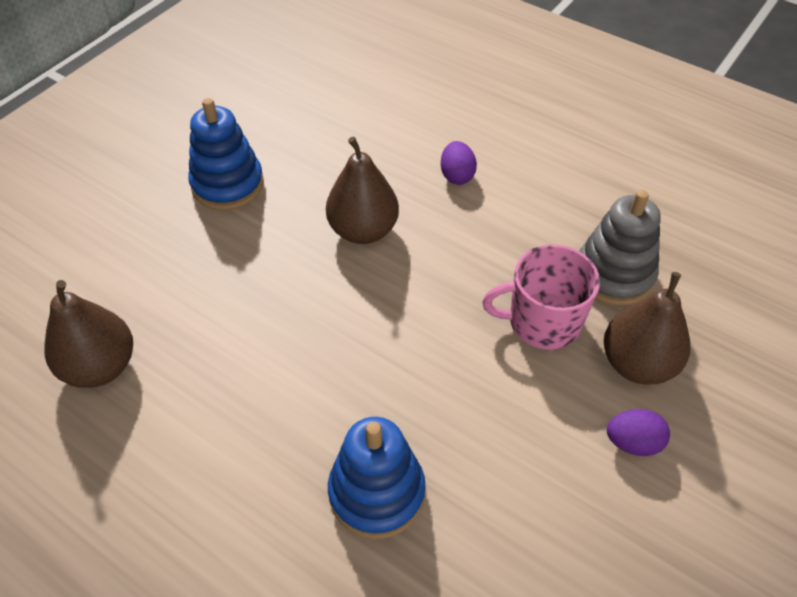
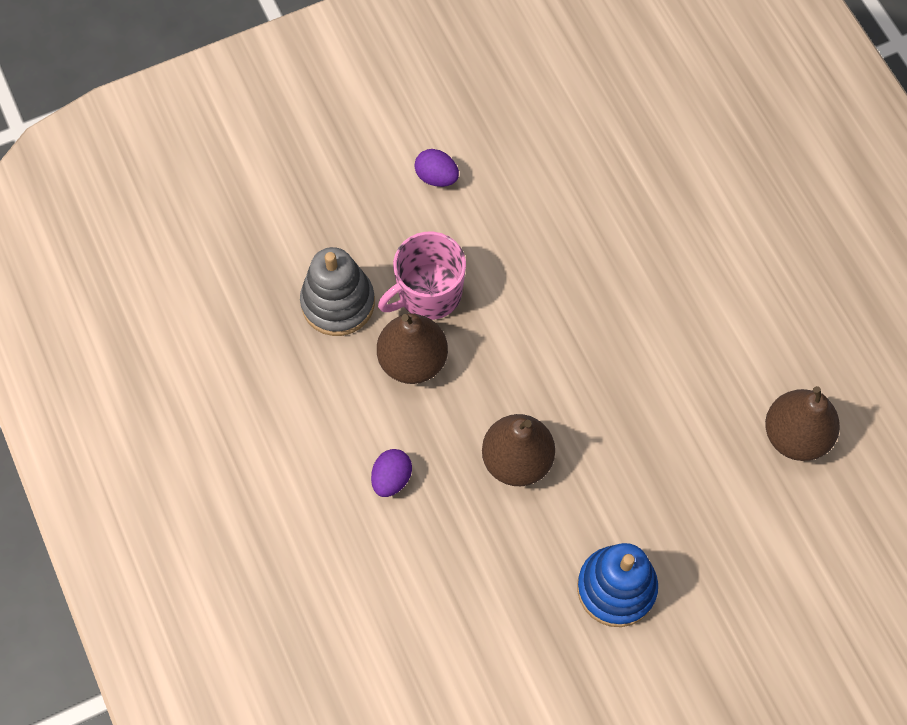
camera: 150 degrees left, 15 degrees up
blue stacking toy [328,417,426,539] -> none
pink mug [482,244,600,350] -> pink mug turned 120 degrees clockwise [378,232,466,320]
brown pear [604,272,691,384] -> brown pear moved to [377,314,448,384]

